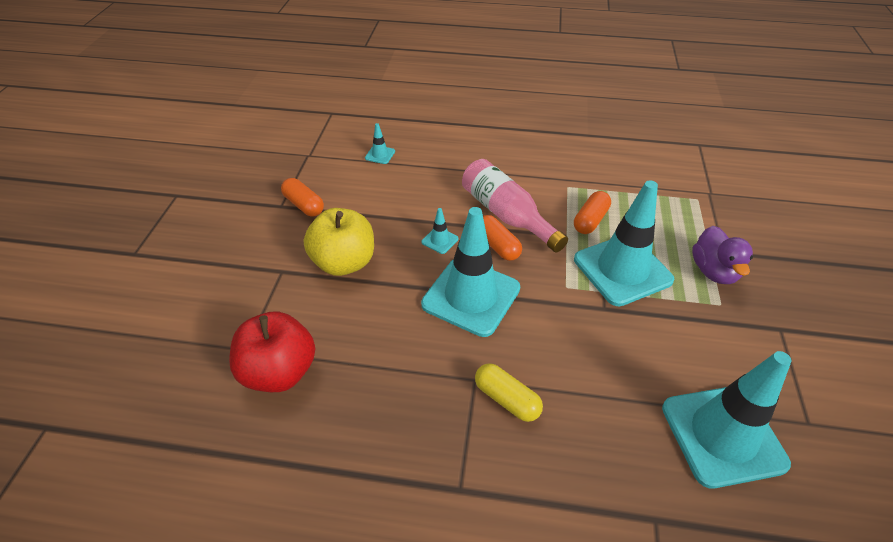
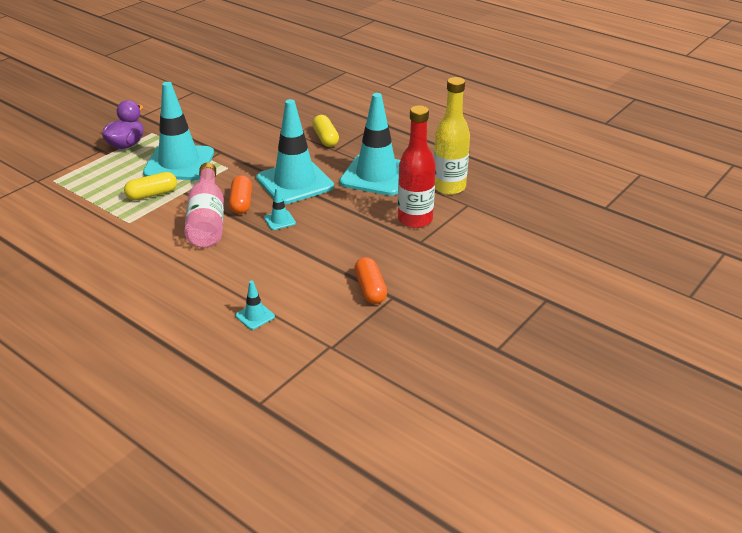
camera: 150 degrees left, 10 degrees down
red apple [229,312,315,392] -> yellow bottle [434,77,470,195]
yellow apple [304,208,374,276] -> none
orange capsule [574,191,611,234] -> yellow capsule [124,172,177,200]
turquoise traffic cone [662,351,791,489] -> turquoise traffic cone moved to [340,93,400,196]
none -> red bottle [398,105,436,228]

